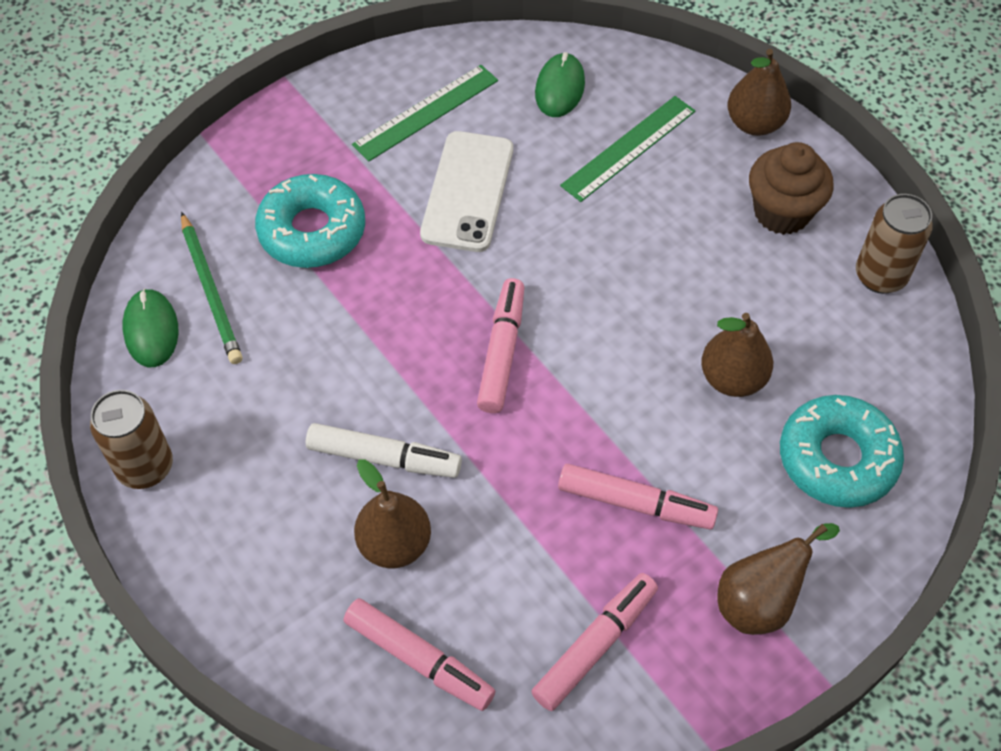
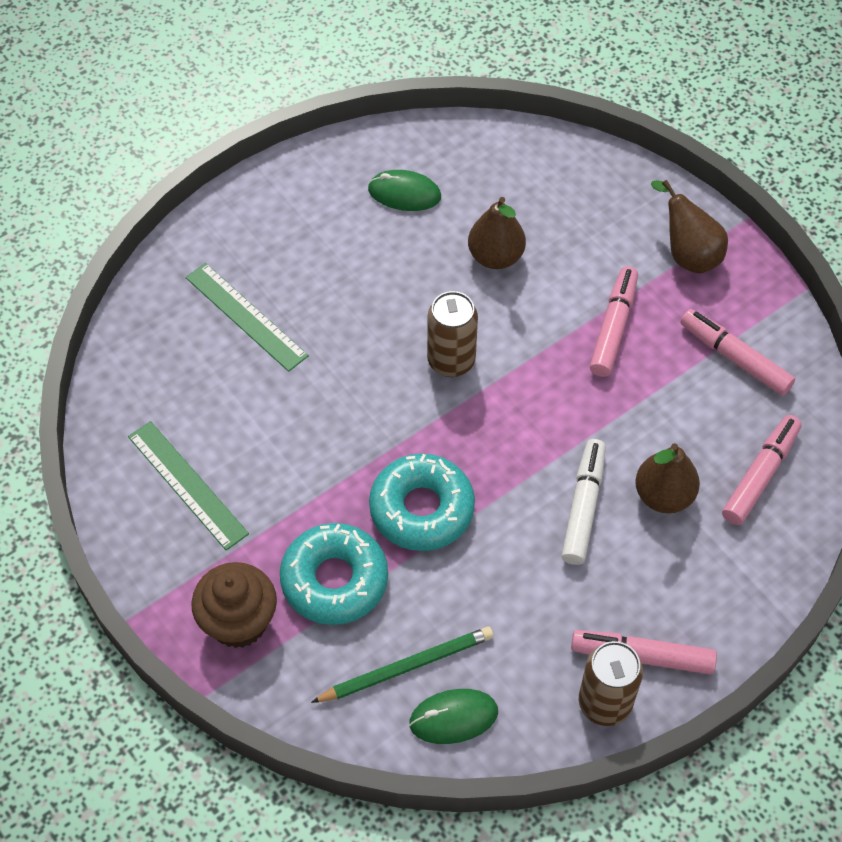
camera: 90 degrees left, 0 degrees up
white phone [420,131,513,252] -> none
pink marker [477,278,525,413] -> pink marker moved to [571,630,717,675]
green mouse [535,52,585,117] -> green mouse moved to [368,170,441,211]
brown pear [728,49,791,136] -> none
brown cupcake [749,142,834,235] -> brown cupcake moved to [191,562,277,648]
turquoise donut [780,395,904,508] -> turquoise donut moved to [369,453,475,551]
brown can [856,194,933,294] -> brown can moved to [427,291,478,377]

